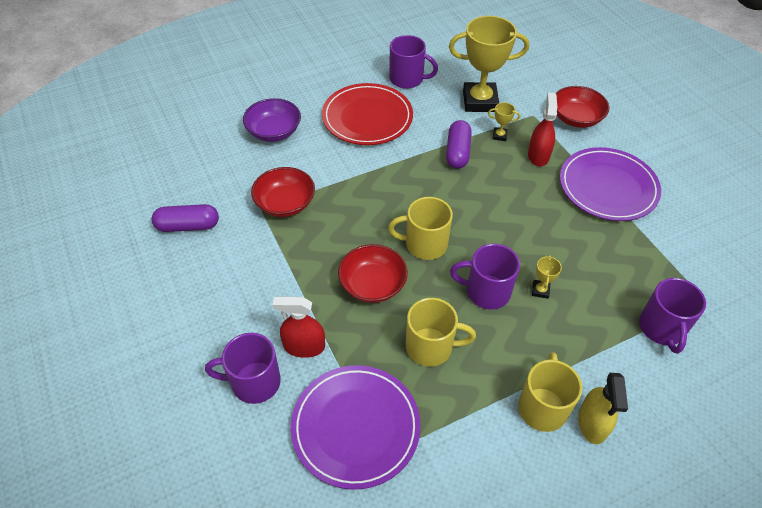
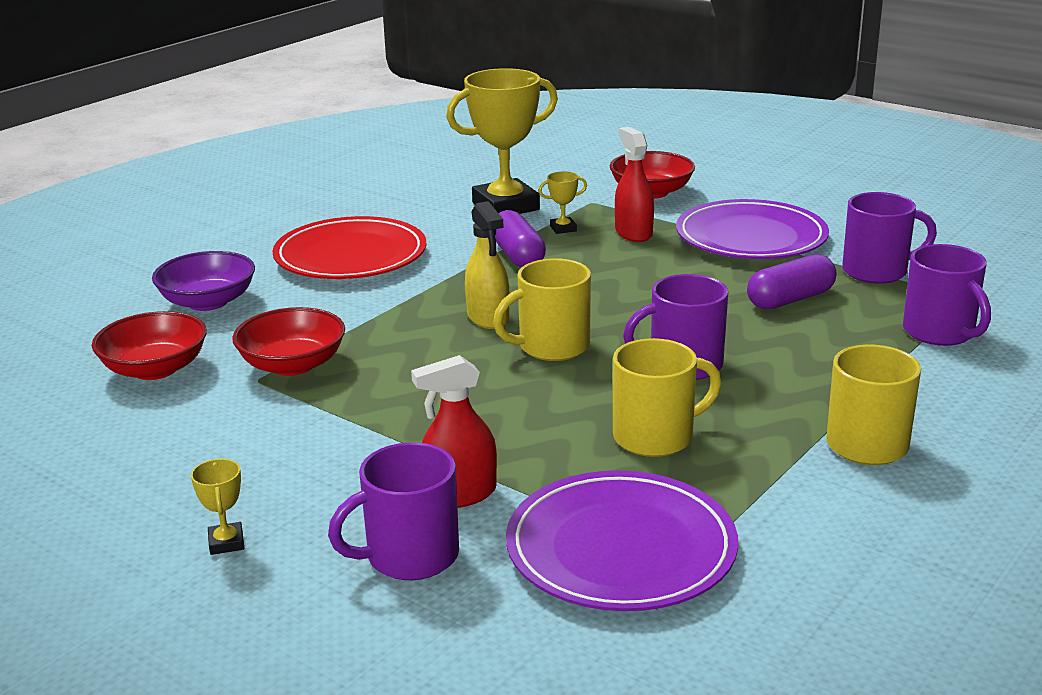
camera: 25 degrees left, 25 degrees down
purple capsule [152,204,219,232] -> purple capsule moved to [747,254,836,309]
red bowl [338,244,408,303] -> red bowl moved to [92,311,207,380]
purple mug [389,35,438,89] -> purple mug moved to [842,192,937,284]
yellow trophy [532,255,562,299] -> yellow trophy moved to [191,459,244,555]
yellow spray bottle [578,373,628,444] -> yellow spray bottle moved to [465,201,509,329]

